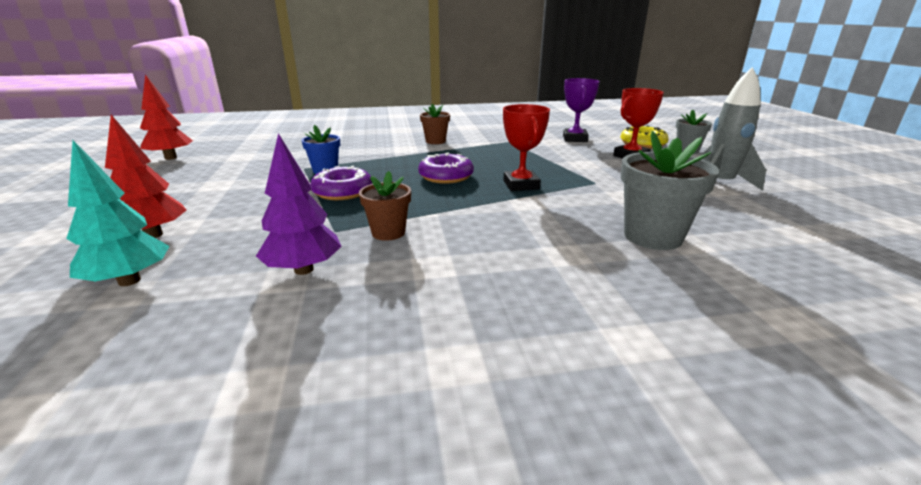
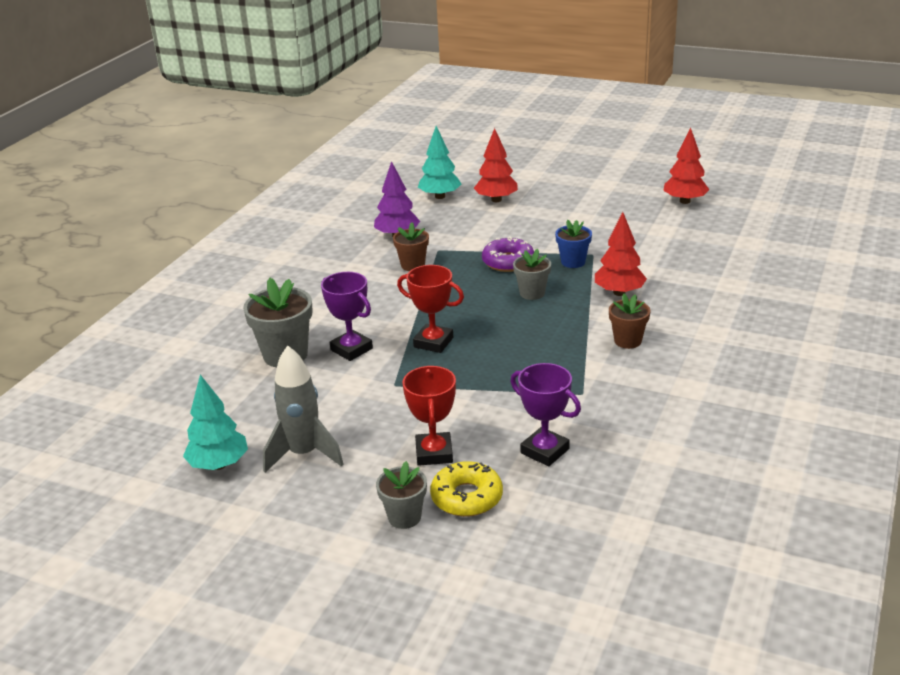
camera: 125 degrees right, 5 degrees up
purple donut [418,152,474,184] -> none
none -> turquoise tree [183,375,248,470]
none -> purple trophy [321,272,373,361]
none -> grey flower pot [513,249,551,300]
none -> red tree [595,212,647,296]

